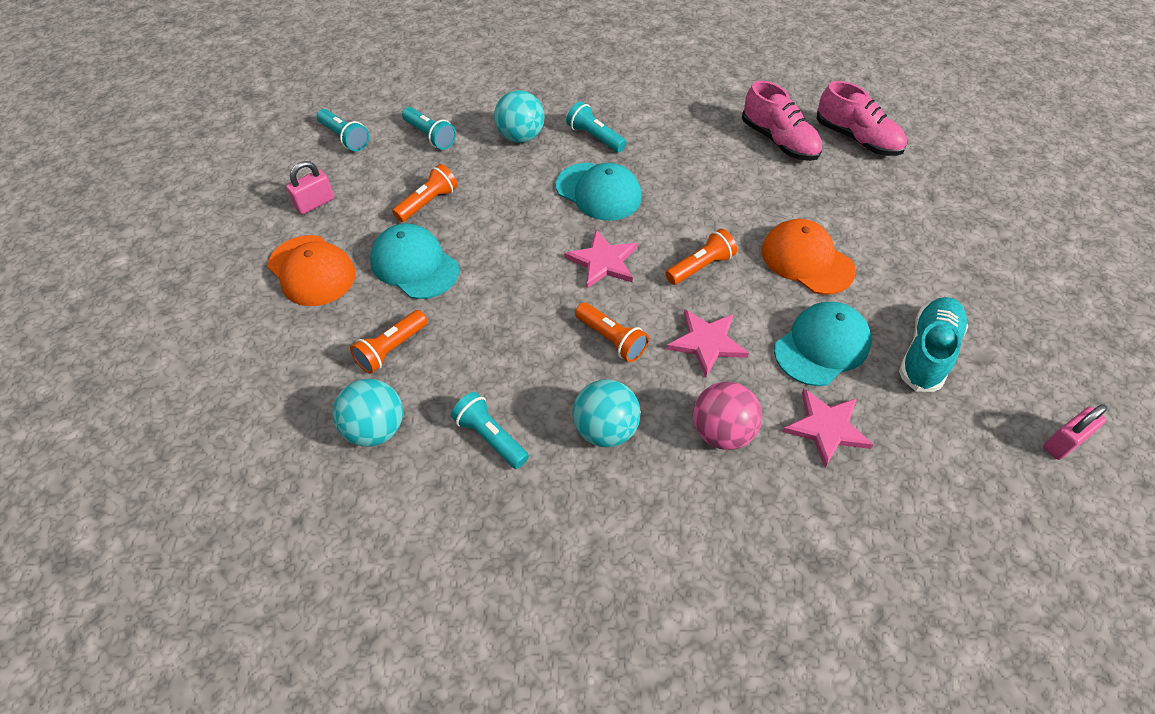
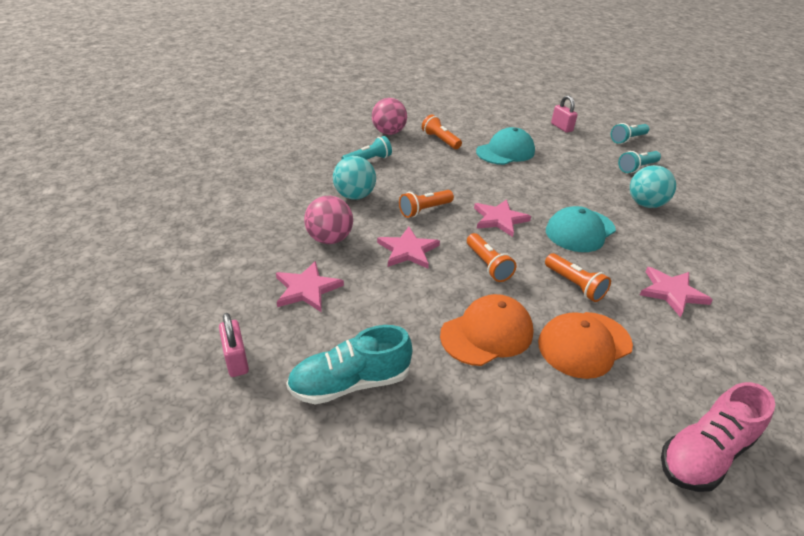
camera: 100 degrees right, 15 degrees down
orange cap [268,235,356,306] -> orange cap moved to [538,312,633,379]
turquoise ball [333,379,403,447] -> pink ball [372,98,407,135]
orange flashlight [392,164,458,222] -> orange flashlight moved to [545,253,611,302]
turquoise flashlight [566,101,627,152] -> none
pink shoe [742,81,822,161] -> none
turquoise cap [774,302,871,386] -> none
turquoise shoe [899,297,968,392] -> turquoise shoe turned 120 degrees clockwise [286,325,412,404]
pink padlock [1043,404,1107,460] -> pink padlock moved to [219,313,249,377]
none -> pink star [640,267,713,317]

